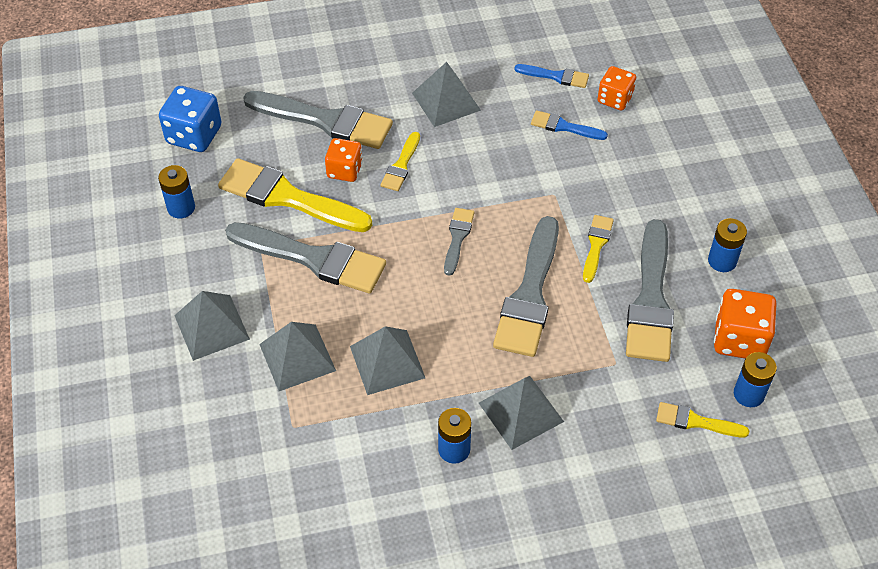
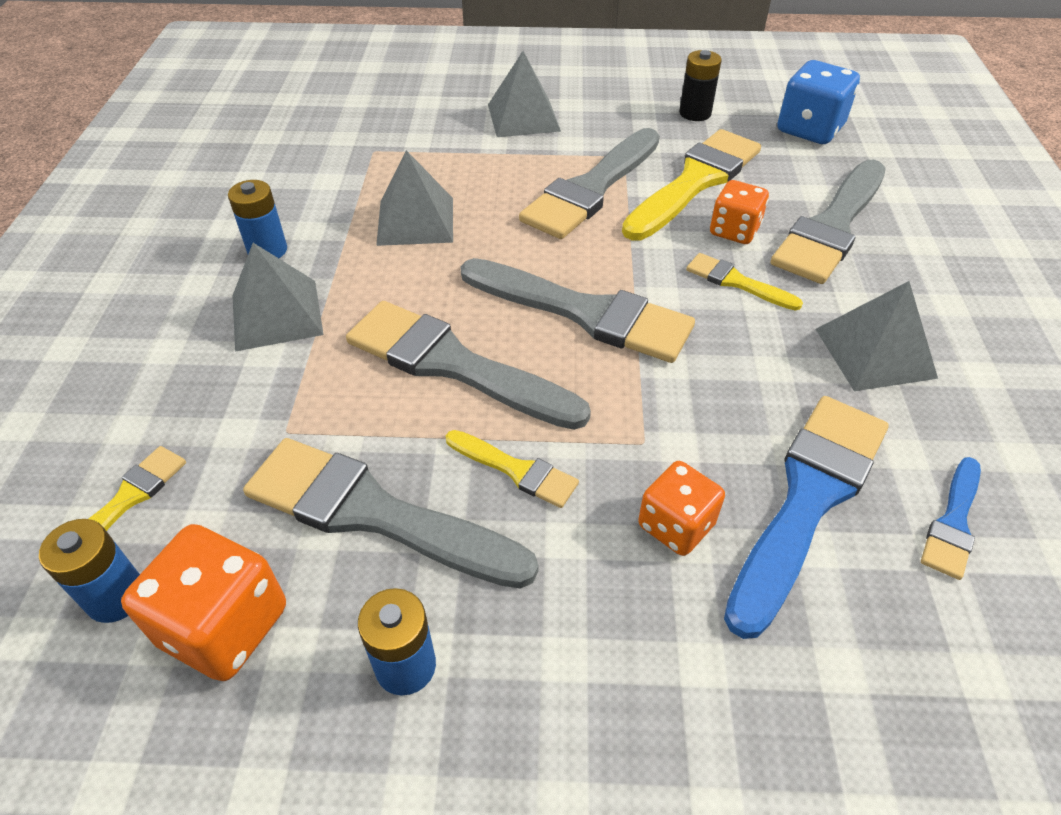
camera: 105 degrees right, 5 degrees down
blue battery [158,165,195,218] -> black battery [679,50,722,121]
grey pyramid [259,322,336,391] -> none
grey brush [444,208,474,276] -> grey brush [460,258,695,363], size x2.01
blue brush [531,110,608,140] -> blue brush [724,396,889,639], size x2.01
orange dice [598,66,636,111] -> orange dice moved to [638,461,725,556]

